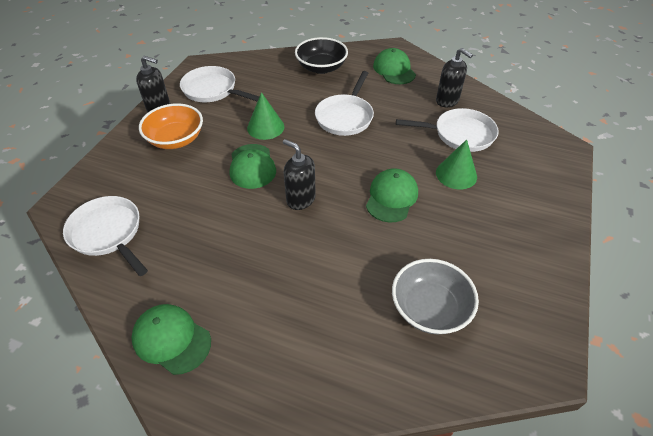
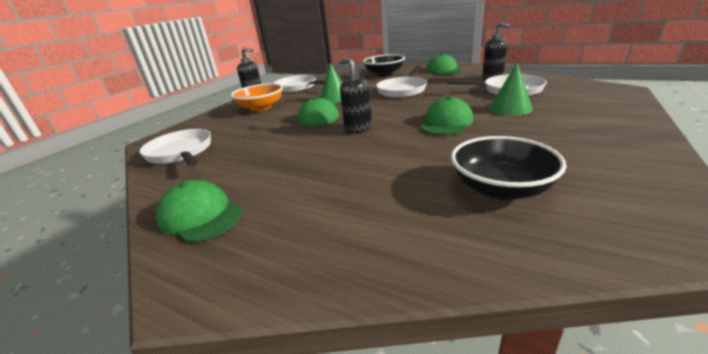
camera: 10 degrees right, 20 degrees down
grey bowl [392,259,479,335] -> black bowl [451,136,566,200]

